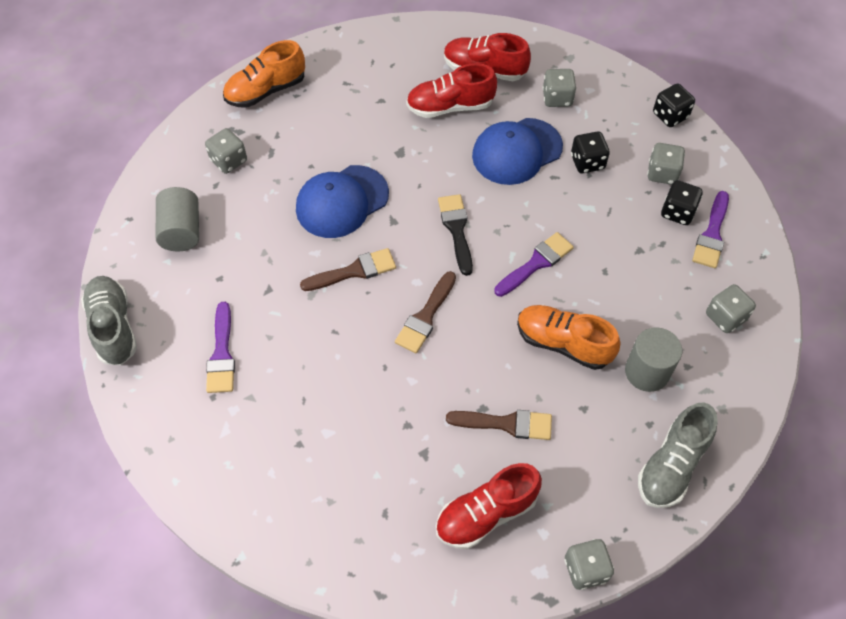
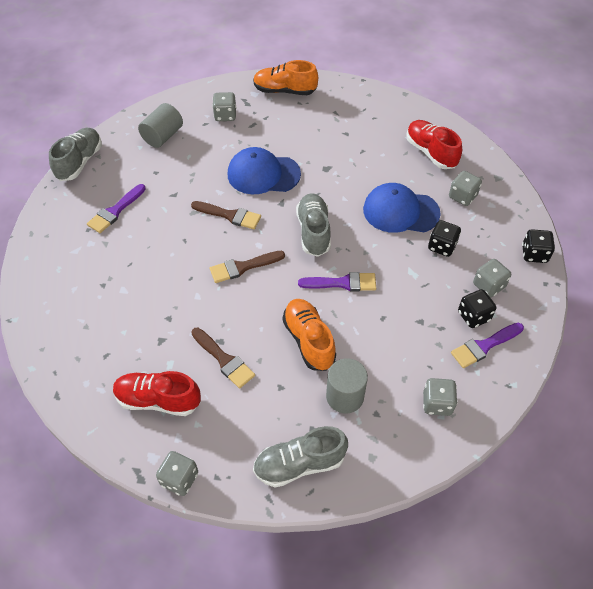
camera: 40 degrees right, 5 degrees down
red shoe [406,63,497,118] -> none
black brush [438,194,473,276] -> grey shoe [296,193,331,257]

